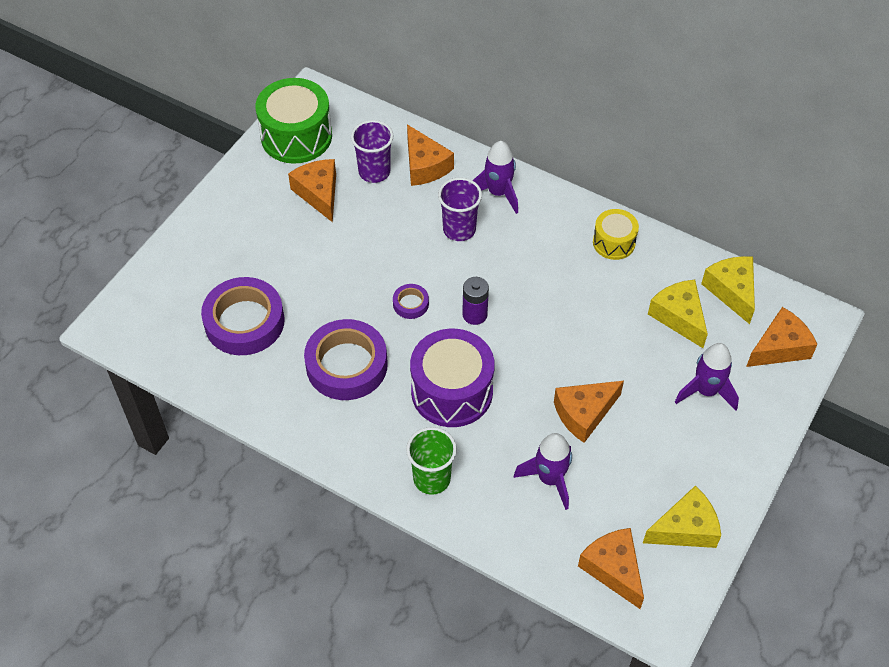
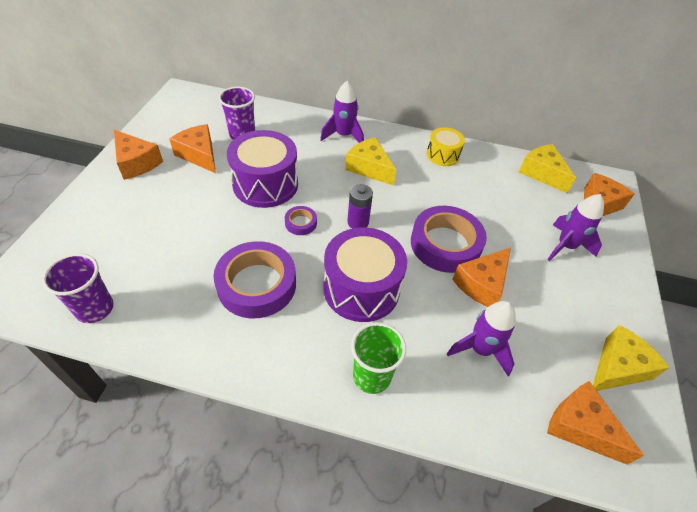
camera: 20 degrees left, 5 degrees down
purple tape [201,277,285,355] -> purple tape moved to [411,206,487,273]
green drum [255,78,332,164] -> none
orange cheese [407,124,454,186] -> orange cheese moved to [114,130,163,180]
purple cup [438,177,482,241] -> purple cup moved to [42,253,113,323]
yellow cheese [648,280,708,348] -> yellow cheese moved to [345,137,396,186]
none -> purple drum [227,130,298,208]

